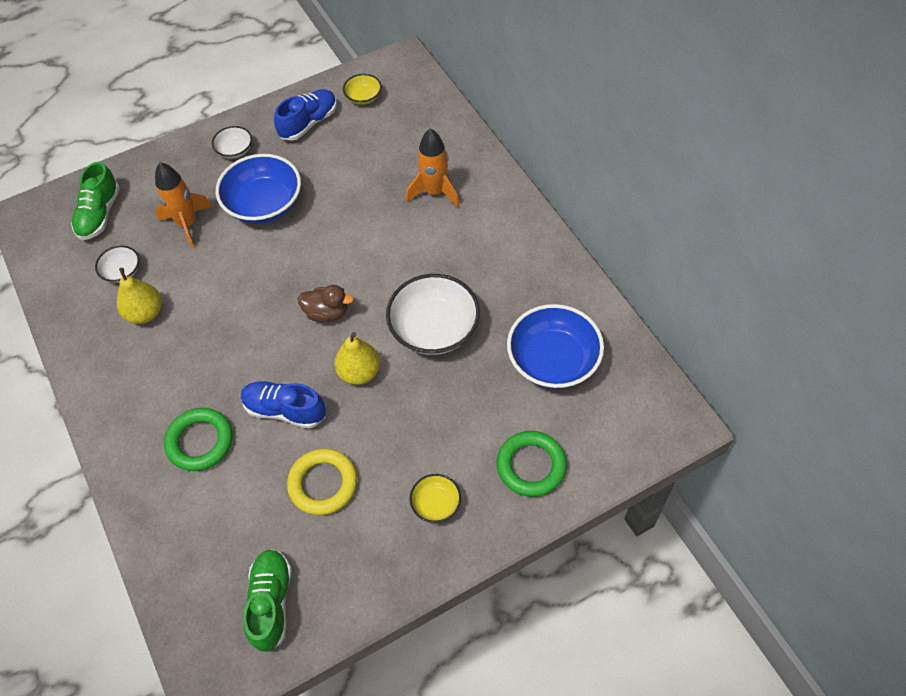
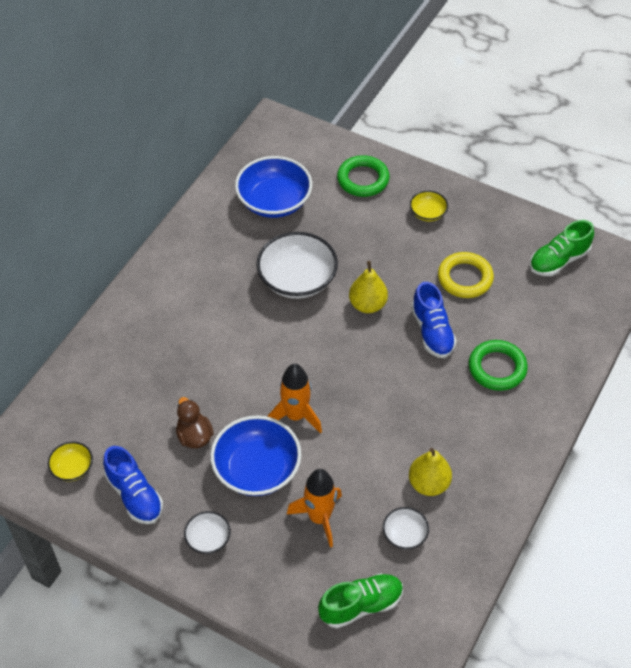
camera: 125 degrees left, 5 degrees down
blue shoe [274,89,337,141] -> blue shoe turned 135 degrees counterclockwise [103,446,163,524]
brown duck [298,285,354,322] -> brown duck moved to [176,397,214,448]
orange rocket [406,128,460,207] -> orange rocket moved to [267,364,322,433]

